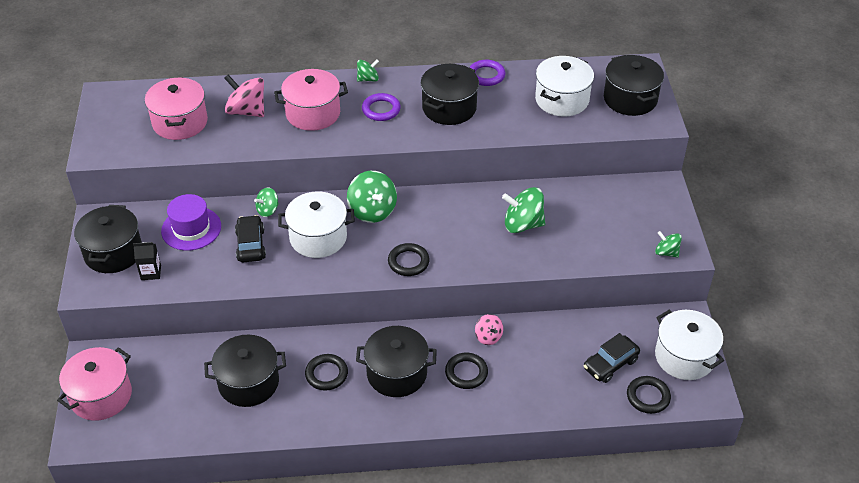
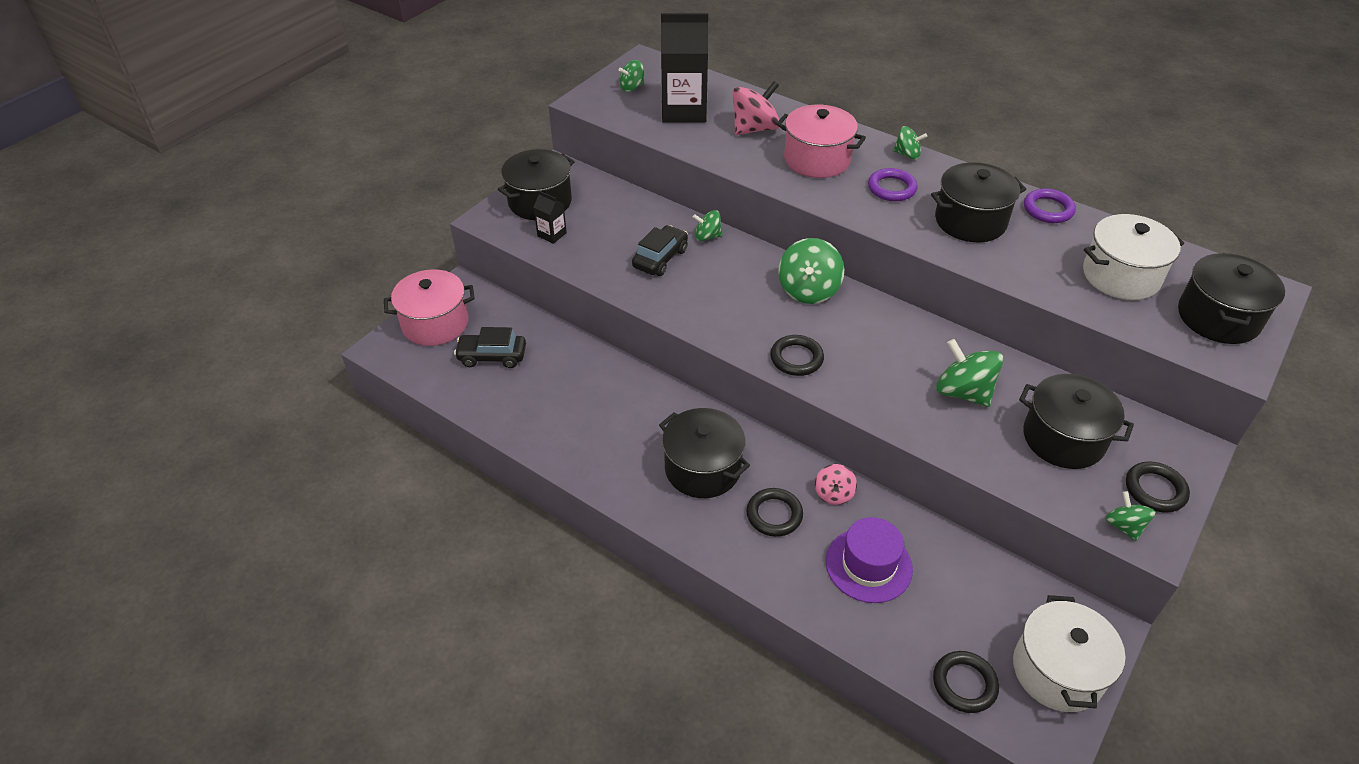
camera: 40 degrees right, 0 degrees up
pink pot [145,77,208,140] -> black carton [661,13,708,123]
purple hat [161,194,221,251] -> purple hat moved to [826,517,913,603]
black pot [204,335,286,407] -> black pot moved to [1019,374,1134,469]
pink spinning top [224,75,264,117] -> pink spinning top turned 75 degrees clockwise [732,81,780,135]
white pot [278,192,355,258] -> none
black ring [305,354,348,391] -> black ring moved to [1126,461,1190,513]
black car [584,333,640,383] -> black car moved to [454,327,526,368]
none -> green spinning top [619,60,644,92]

